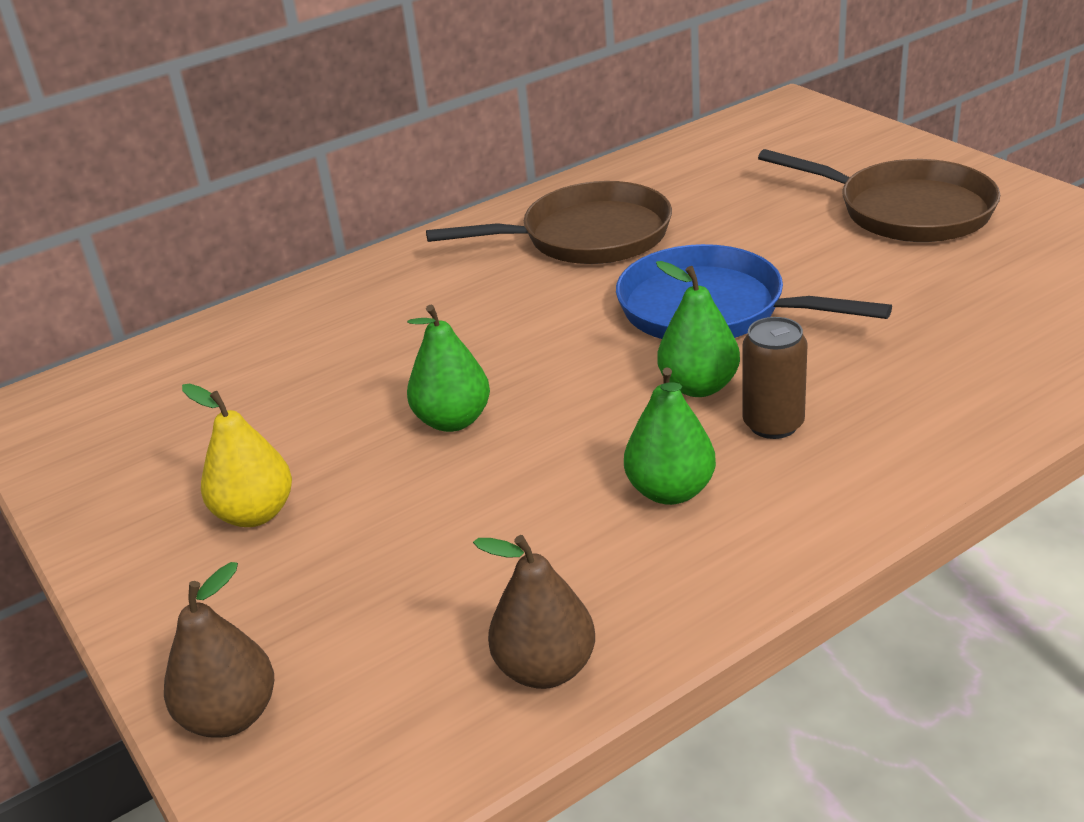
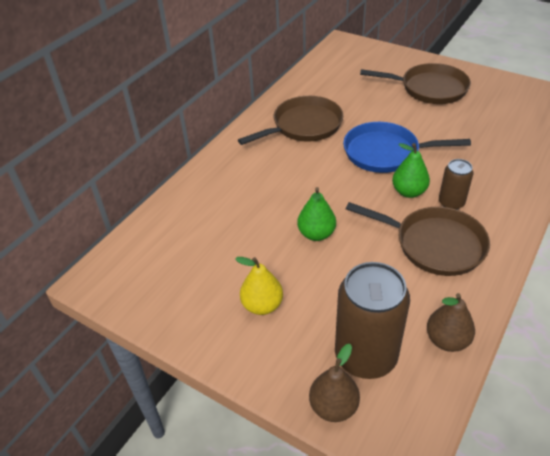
camera: 25 degrees left, 10 degrees up
green pear [624,367,716,505] -> brown pan [346,202,490,276]
none -> brown can [335,262,410,379]

